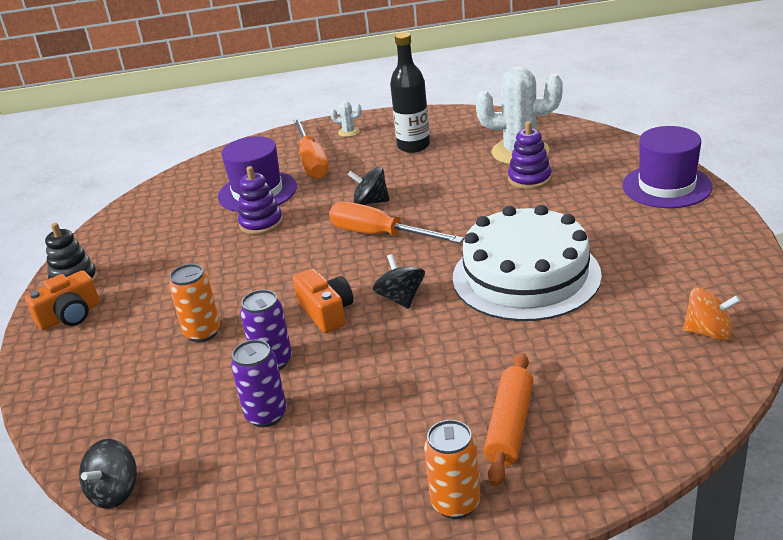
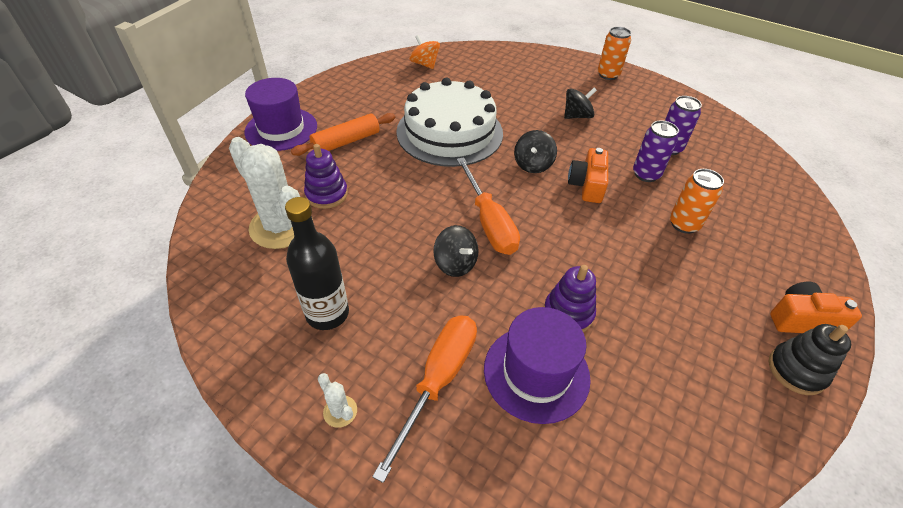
camera: 145 degrees left, 15 degrees up
black spinning top [79,439,137,509] -> black spinning top moved to [564,88,597,119]
orange rolling pin [484,353,533,486] -> orange rolling pin moved to [291,113,395,156]

